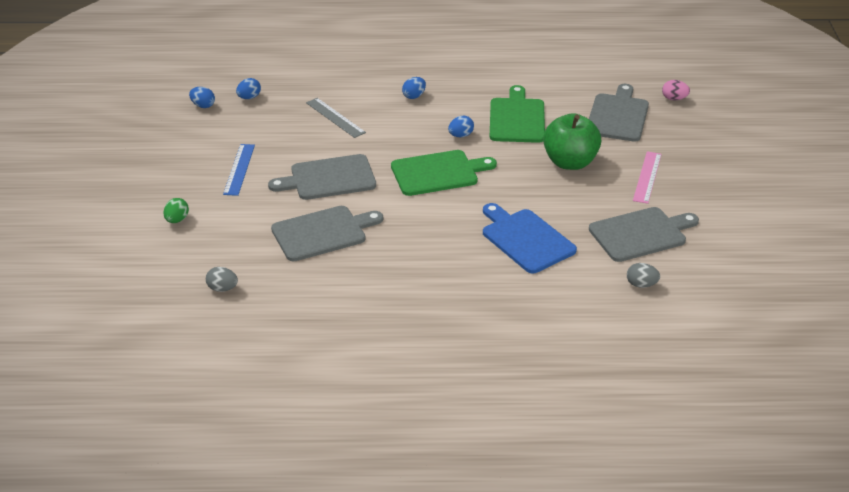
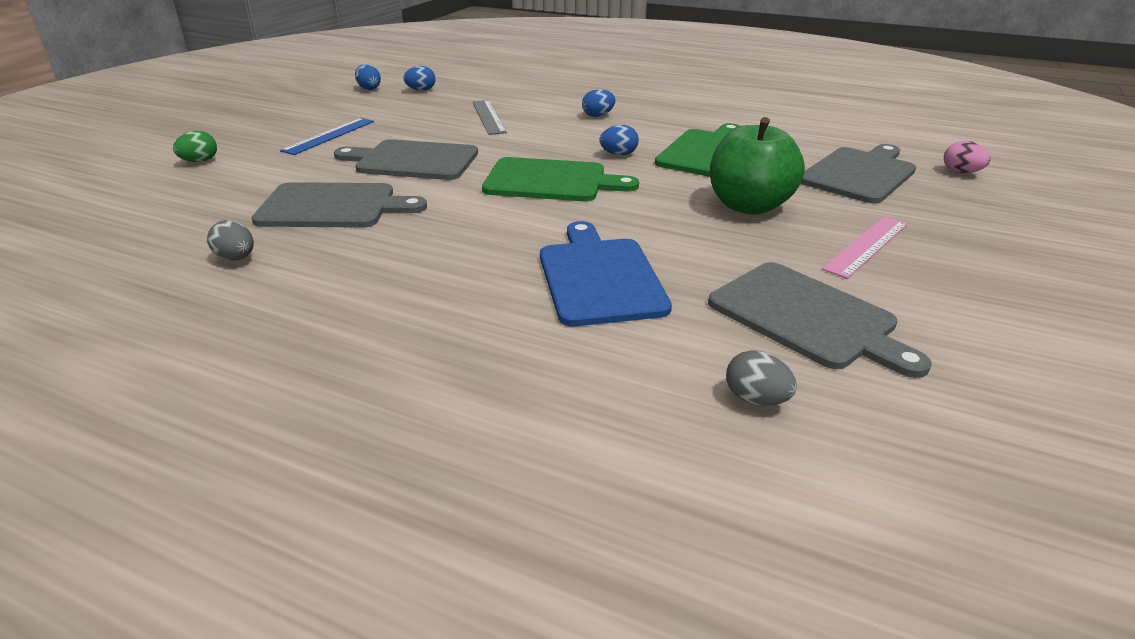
camera: 25 degrees right, 5 degrees down
grey egg [206,267,238,292] -> grey egg moved to [207,220,254,261]
grey cutting board [589,207,699,262] -> grey cutting board turned 45 degrees clockwise [708,262,932,378]

